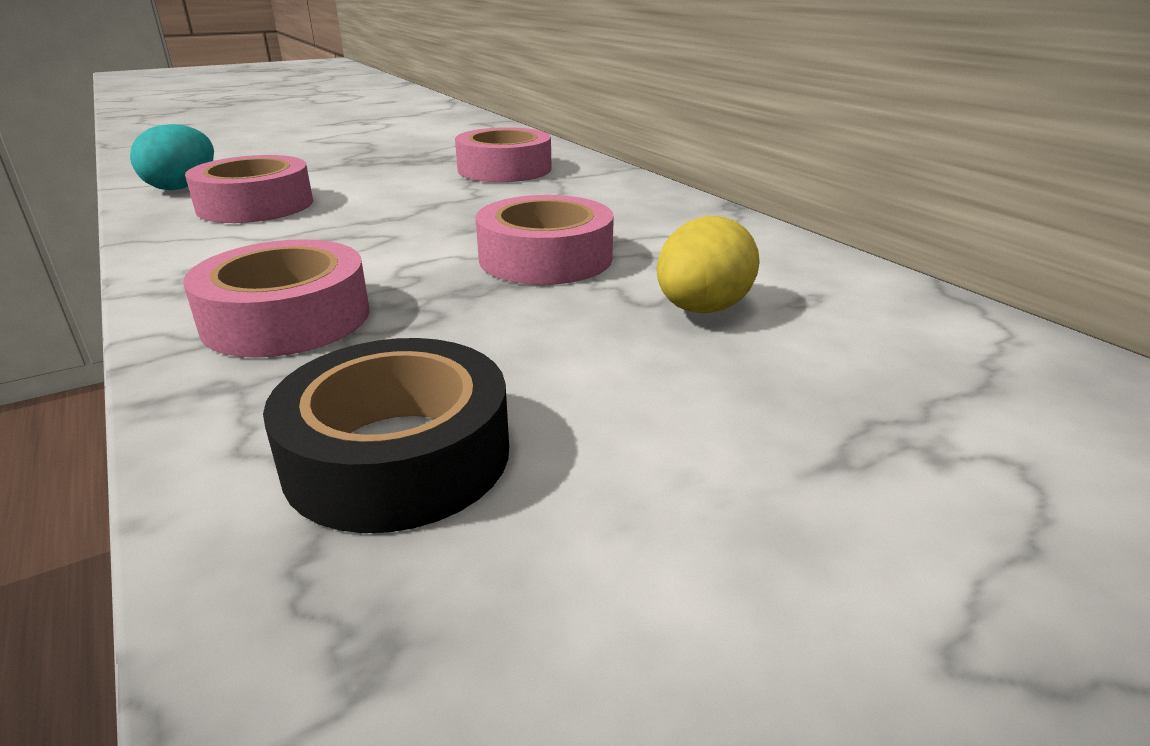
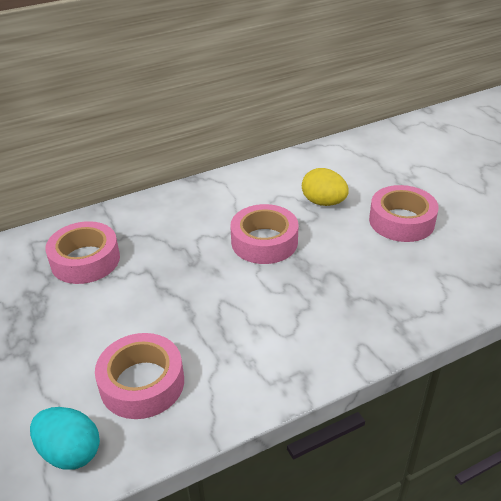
camera: 85 degrees left, 10 degrees up
pink tape [183,239,370,358] -> pink tape moved to [369,185,439,242]
black tape [263,338,509,533] -> none

